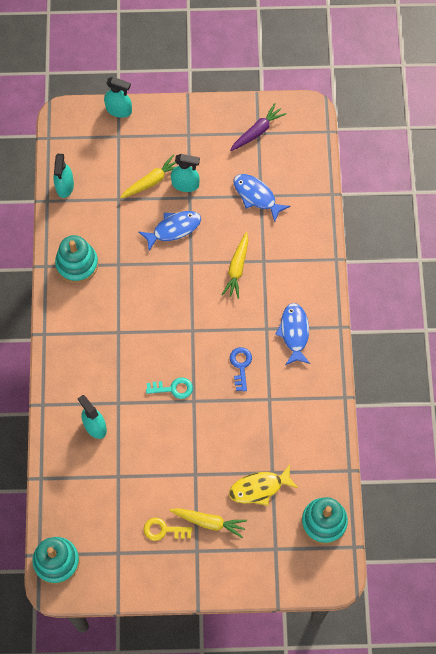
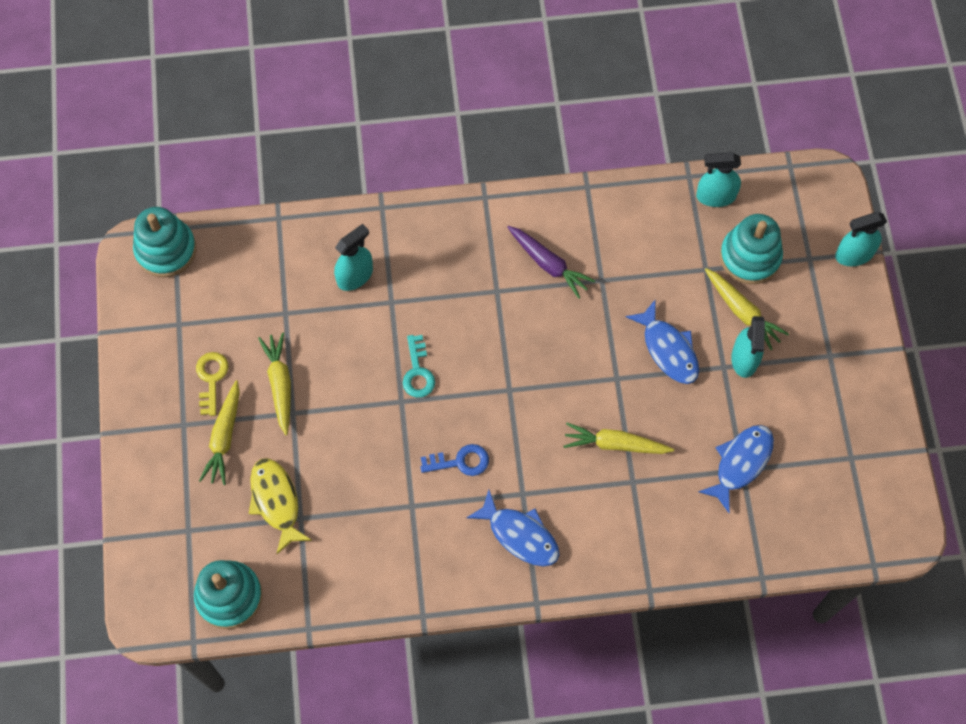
camera: 85 degrees right, 0 degrees up
turquoise stacking toy [55,235,98,283] -> turquoise stacking toy moved to [720,214,783,284]
turquoise spray bottle [104,77,132,118] -> turquoise spray bottle turned 60 degrees clockwise [835,212,887,266]
purple carrot [230,103,287,151] -> purple carrot moved to [507,226,595,299]
blue fish [275,303,310,365] -> blue fish turned 45 degrees clockwise [466,490,559,566]
none -> yellow carrot [258,332,291,435]

